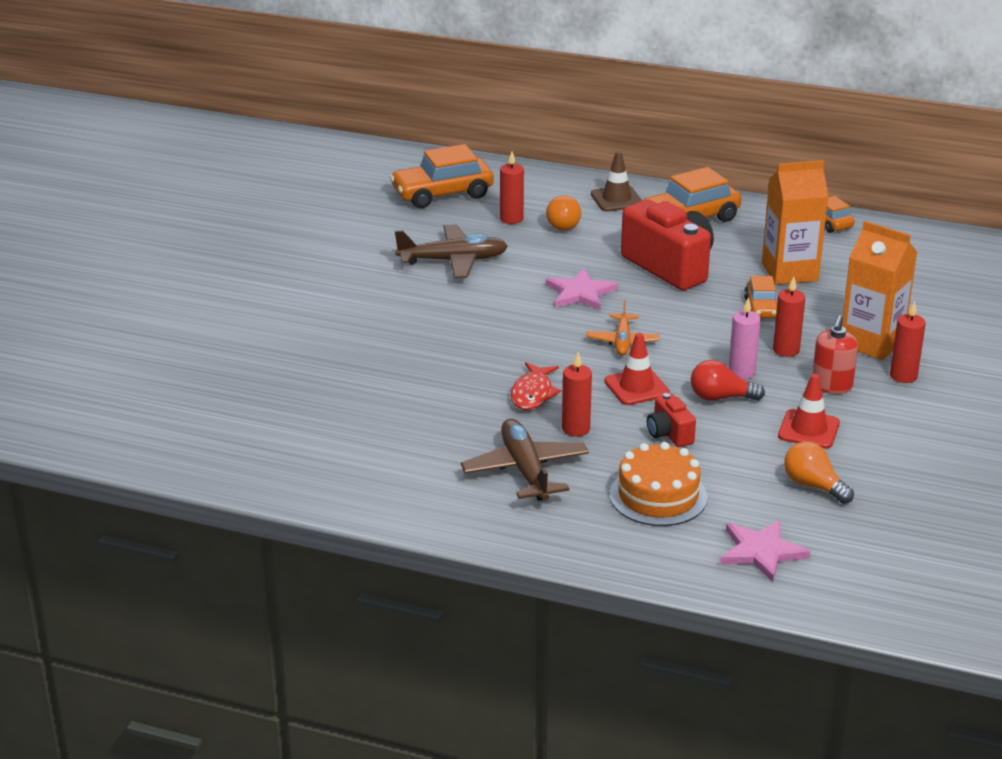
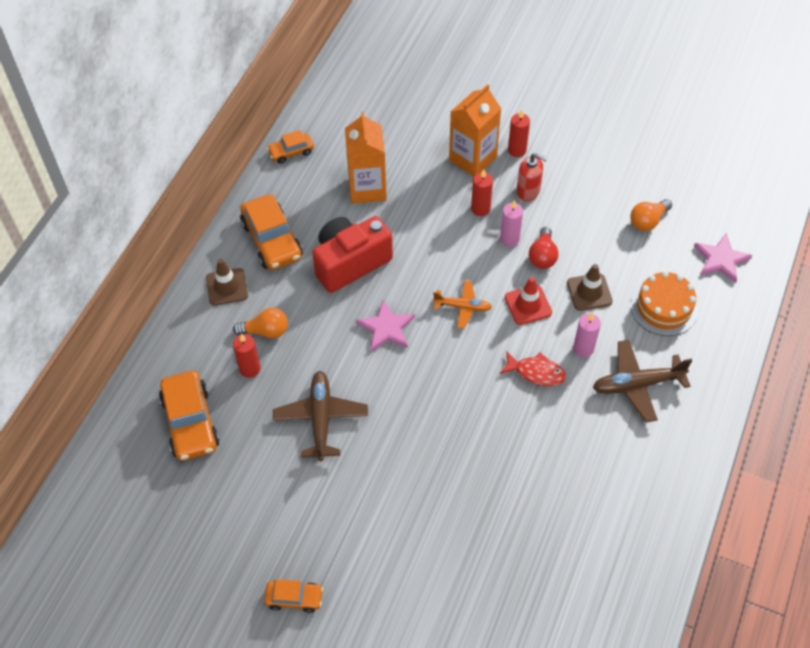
camera: 85 degrees left, 25 degrees up
red candle [562,352,592,436] -> pink candle [573,313,601,357]
red camera [647,393,696,447] -> brown traffic cone [567,264,612,311]
orange car [744,276,777,318] -> orange car moved to [264,579,323,613]
red traffic cone [778,374,840,449] -> none

